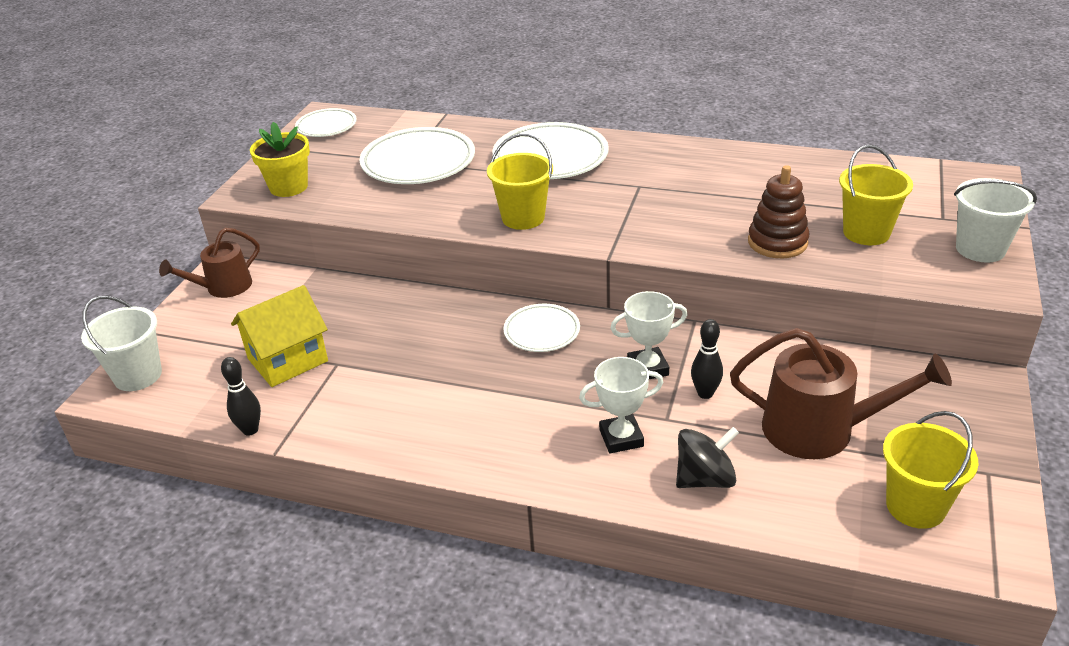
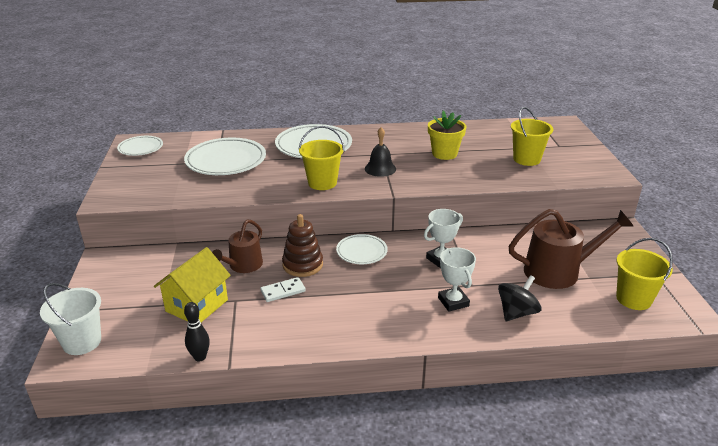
camera: 25 degrees left, 5 degrees down
brown watering can [159,227,260,298] -> brown watering can moved to [212,220,263,273]
yellow flower pot [250,122,310,197] -> yellow flower pot moved to [428,111,466,160]
white trophy [579,357,663,453] -> white trophy turned 75 degrees counterclockwise [438,247,476,312]
black bowling pin [691,319,723,399] -> none
brown stacking toy [748,165,809,258] -> brown stacking toy moved to [282,214,323,277]
white bucket [954,178,1037,263] -> none
none -> white domino [260,277,306,302]
none -> black bell [365,127,396,177]

